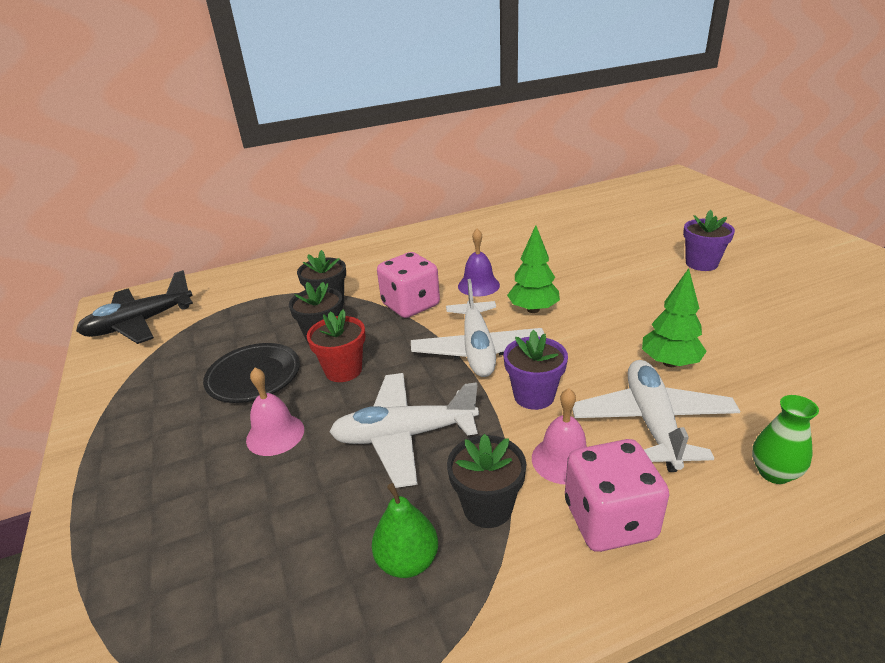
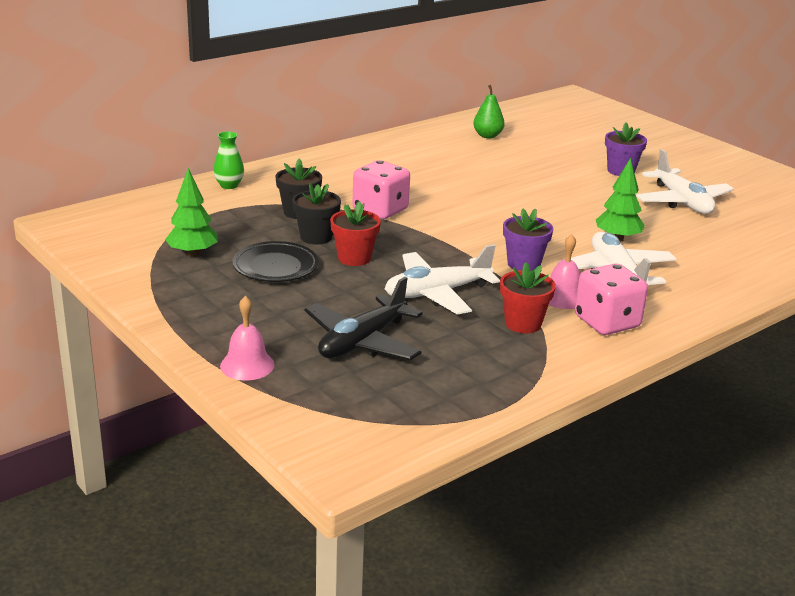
camera: 20 degrees left, 5 degrees down
black plane [76,270,193,344] -> black plane moved to [305,277,423,360]
pink bell [246,368,304,456] -> pink bell moved to [220,296,275,380]
green pear [372,483,438,578] -> green pear moved to [473,85,505,138]
white plane [411,279,544,377] -> white plane moved to [636,149,734,214]
black flower pot [447,434,526,528] -> red flower pot [500,262,556,333]
purple bell [458,229,500,297] -> none
green tree [507,225,560,313] -> green tree moved to [165,168,218,257]
green vase [752,395,819,484] -> green vase moved to [213,131,244,189]

